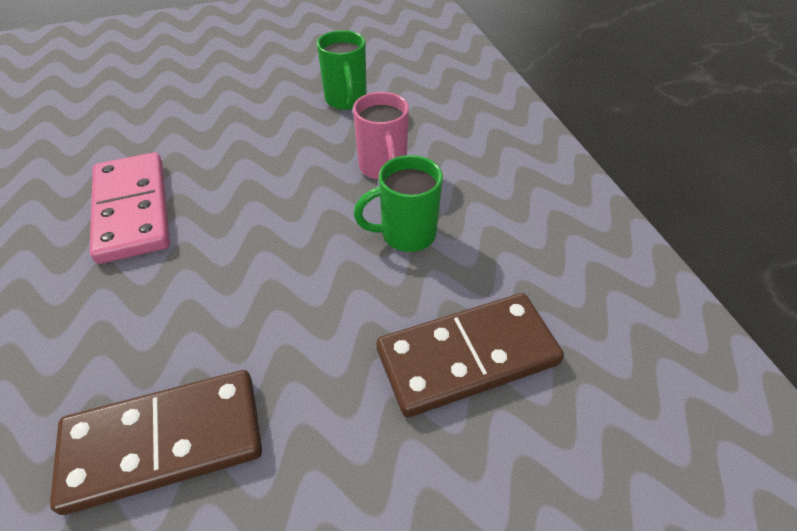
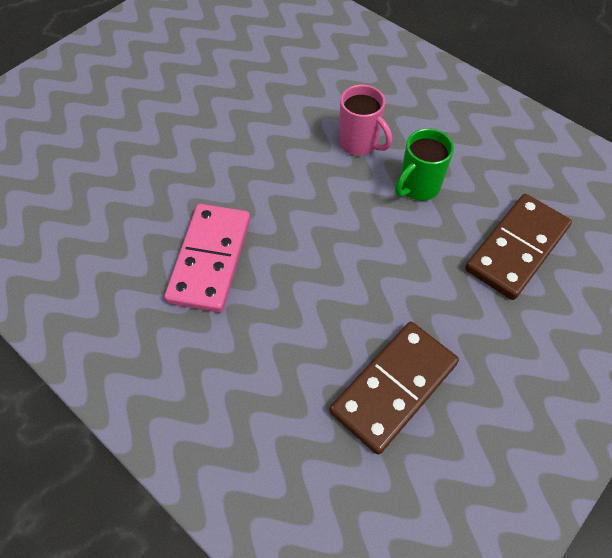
camera: 30 degrees left, 10 degrees up
pink domino [90,152,170,264] -> pink domino turned 60 degrees clockwise [164,204,250,313]
green mug [317,30,367,110] -> none

